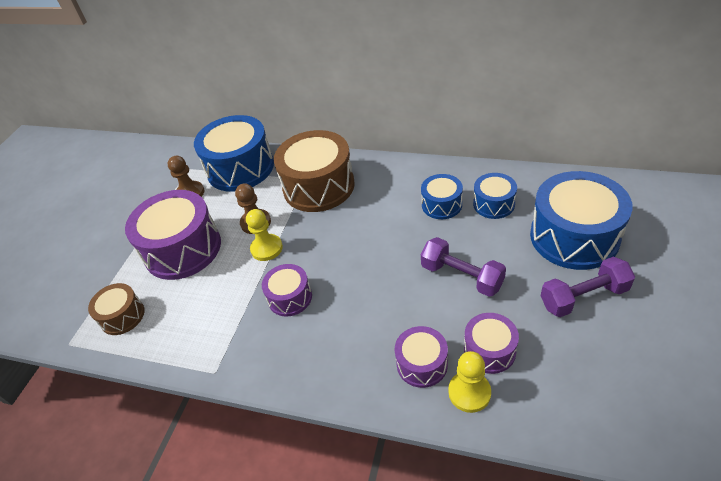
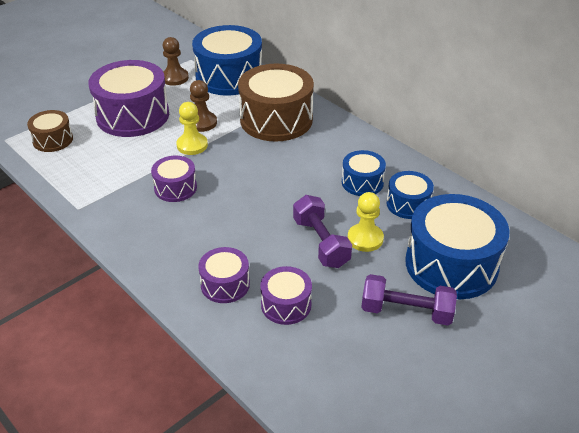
camera: 25 degrees right, 5 degrees down
yellow pawn [448,351,491,413] -> yellow pawn moved to [348,192,384,252]

